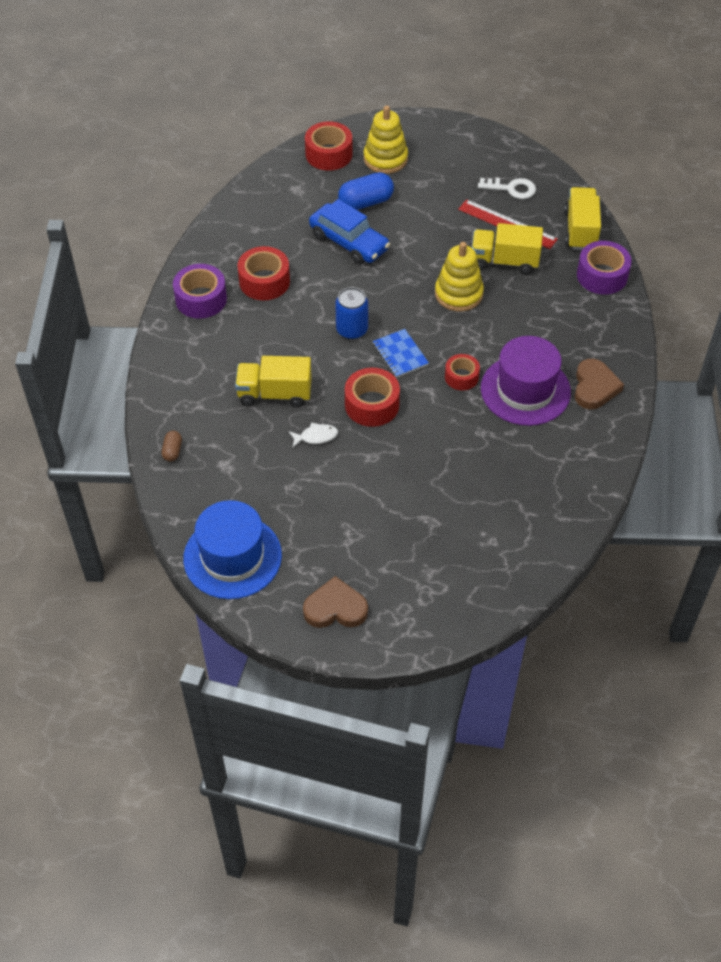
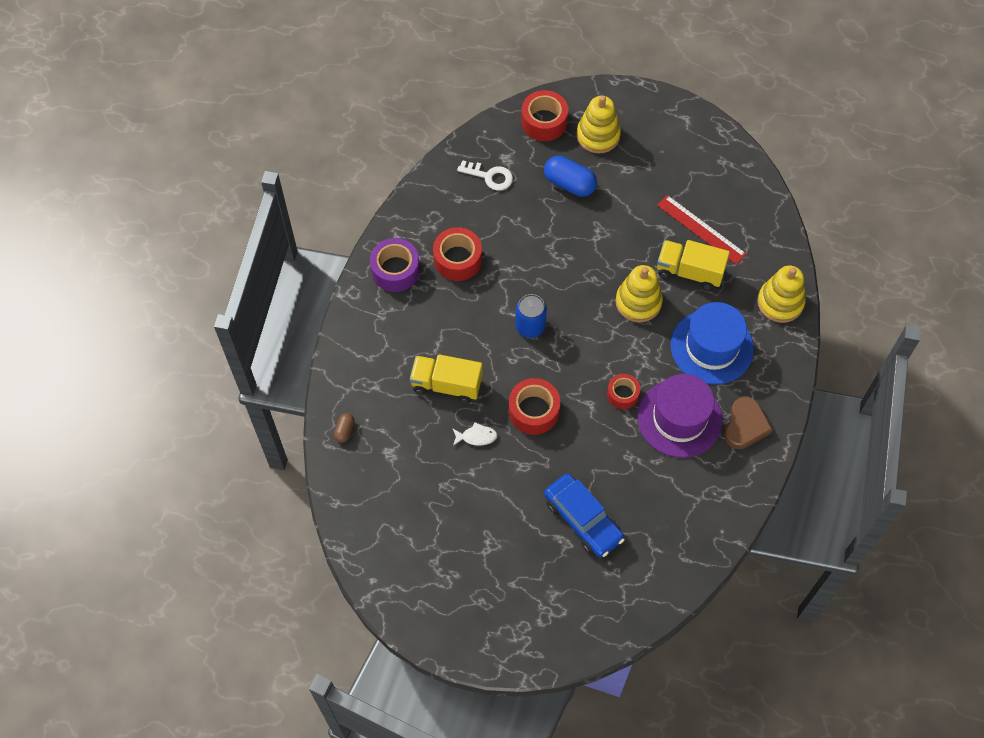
camera: 10 degrees right, 10 degrees up
blue hat [183,500,282,599] -> blue hat moved to [671,302,754,385]
brown heart [303,576,368,628] -> none
blue car [309,199,390,265] -> blue car moved to [544,473,625,558]
blue capsule [338,172,394,210] -> blue capsule turned 45 degrees clockwise [544,156,597,197]
blue notebook [373,329,429,378] -> none
white key [478,178,536,199] -> white key moved to [457,160,513,191]
yellow truck [564,187,601,250] -> none
purple tape [577,241,632,295] -> yellow stacking toy [757,266,806,323]

